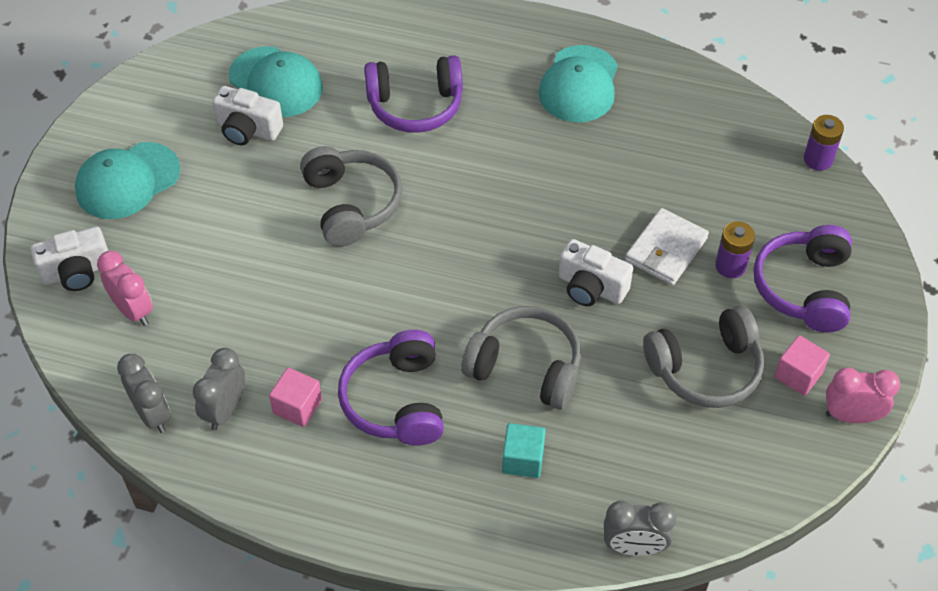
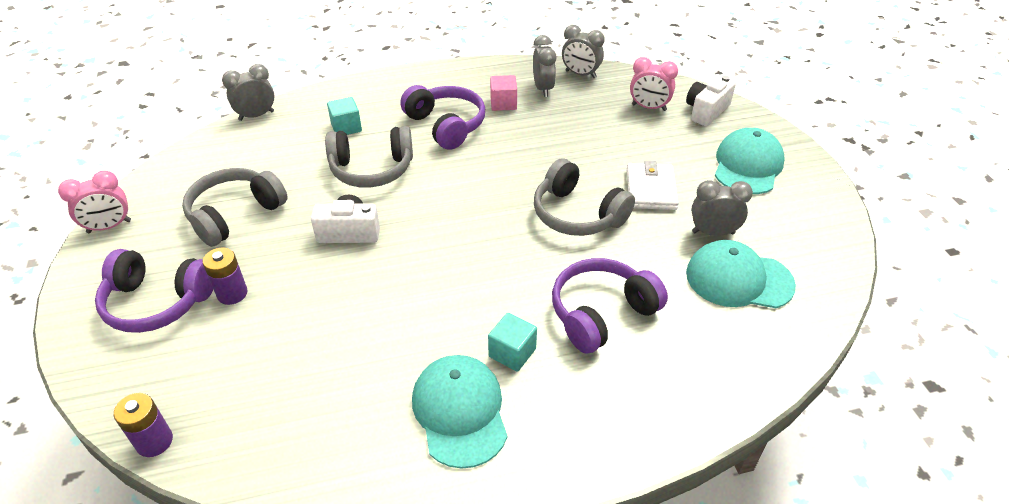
camera: 150 degrees right, 10 degrees down
white camera [213,86,283,145] -> grey clock [691,180,753,236]
white wallet [625,208,709,285] -> white wallet moved to [626,161,679,210]
purple headphones [754,225,852,332] -> purple headphones turned 120 degrees clockwise [95,249,213,333]
pink cube [774,335,830,396] -> none
none -> turquoise cube [488,313,537,372]

